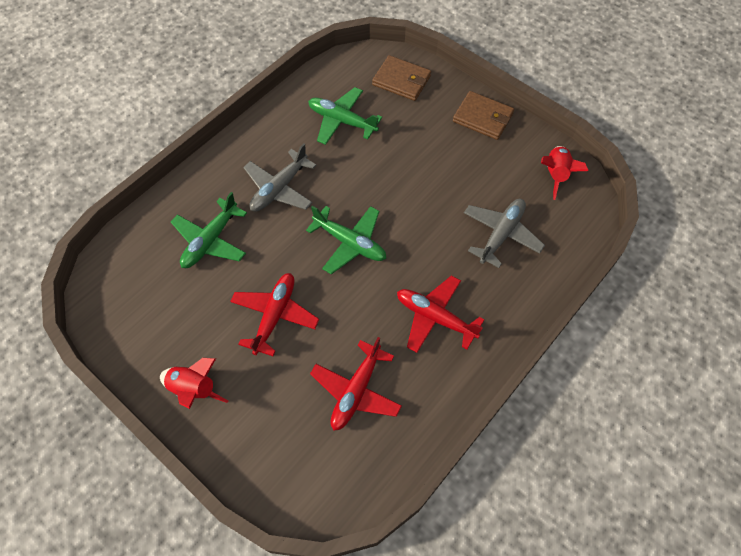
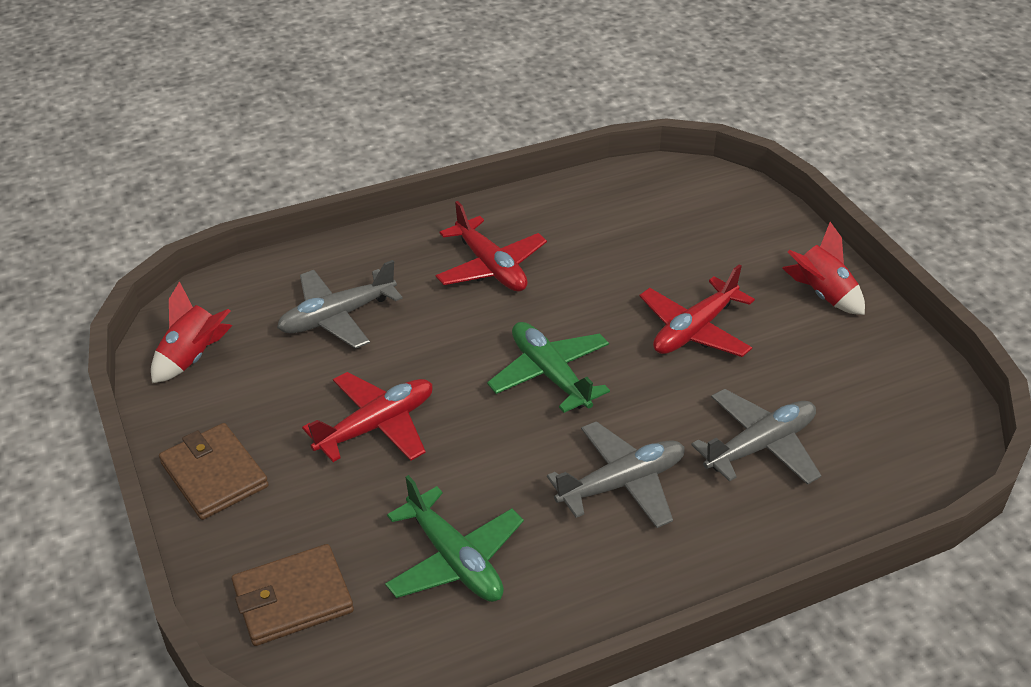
camera: 155 degrees left, 20 degrees down
green plane [171,192,247,268] -> grey plane [691,389,821,485]
red plane [310,337,402,431] -> red plane moved to [302,372,432,462]
brown wallet [372,55,431,101] -> brown wallet turned 75 degrees counterclockwise [232,544,354,646]

